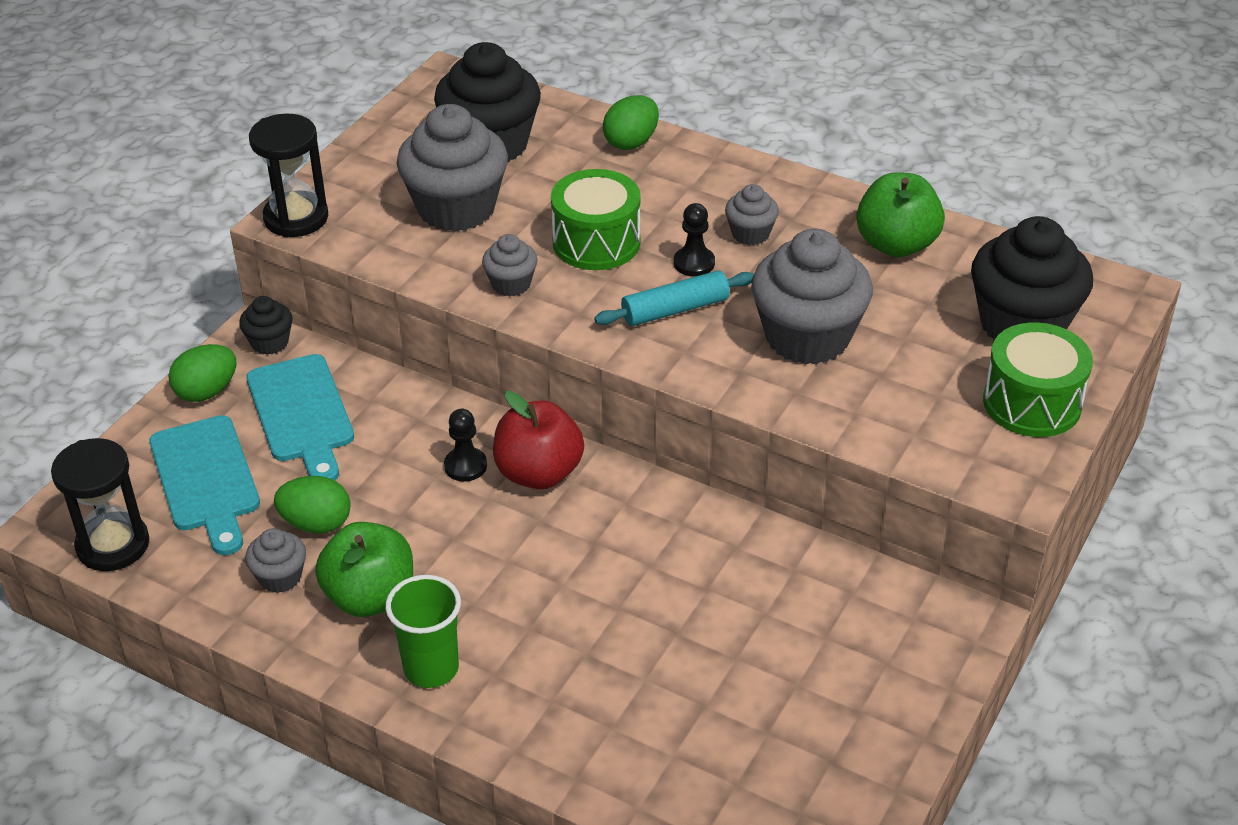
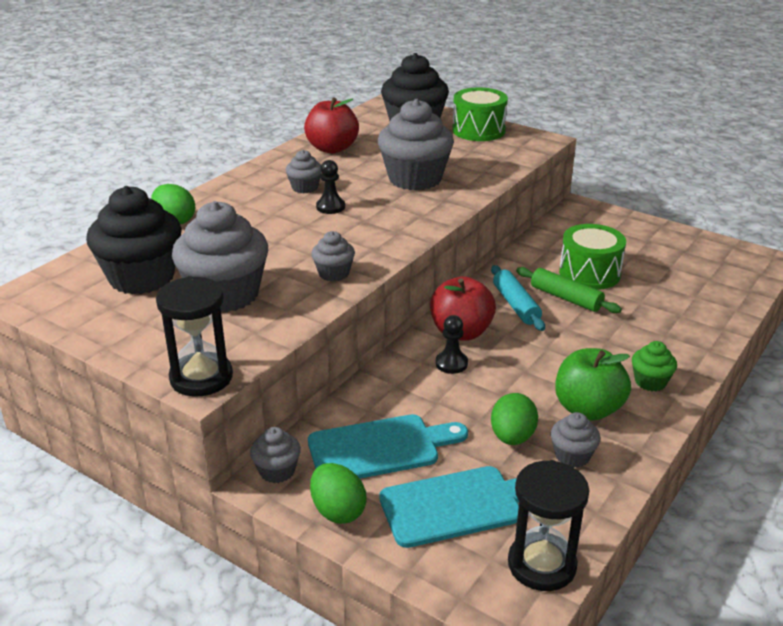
camera: 85 degrees left, 10 degrees down
black cupcake [239,296,292,355] -> grey cupcake [250,427,301,483]
green cup [386,575,461,688] -> green cupcake [632,341,677,391]
green drum [551,169,641,270] -> green drum moved to [559,224,626,290]
turquoise rolling pin [594,270,754,326] -> turquoise rolling pin moved to [491,265,545,331]
green apple [856,172,945,257] -> red apple [304,97,359,154]
none -> green rolling pin [516,267,622,313]

